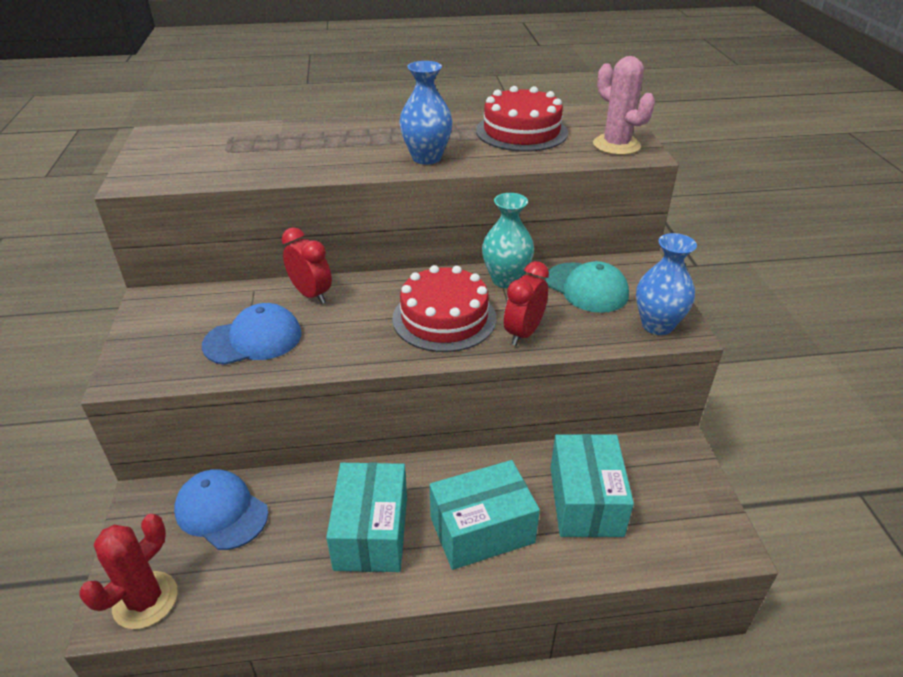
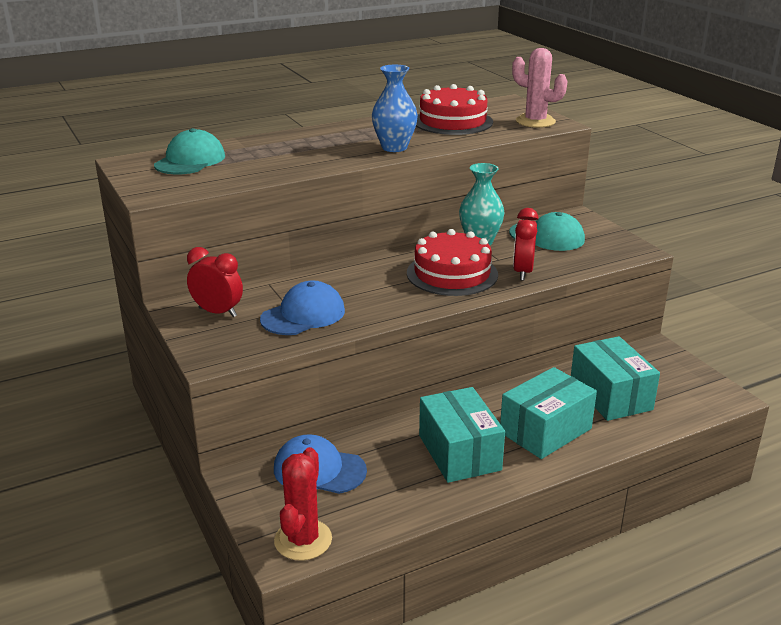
camera: 20 degrees left, 10 degrees down
red clock [282,227,332,304] -> red clock moved to [187,247,243,317]
blue vase [636,233,697,335] -> none
none -> turquoise cap [154,128,225,174]

